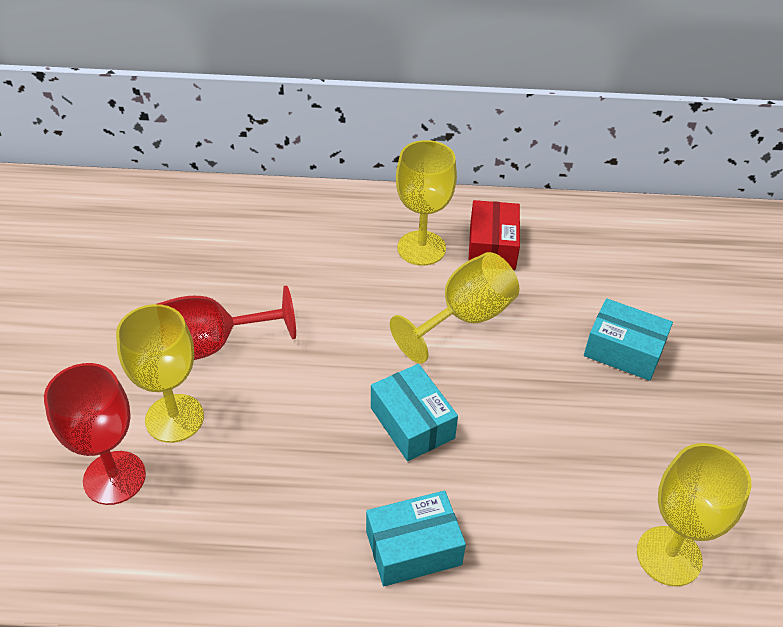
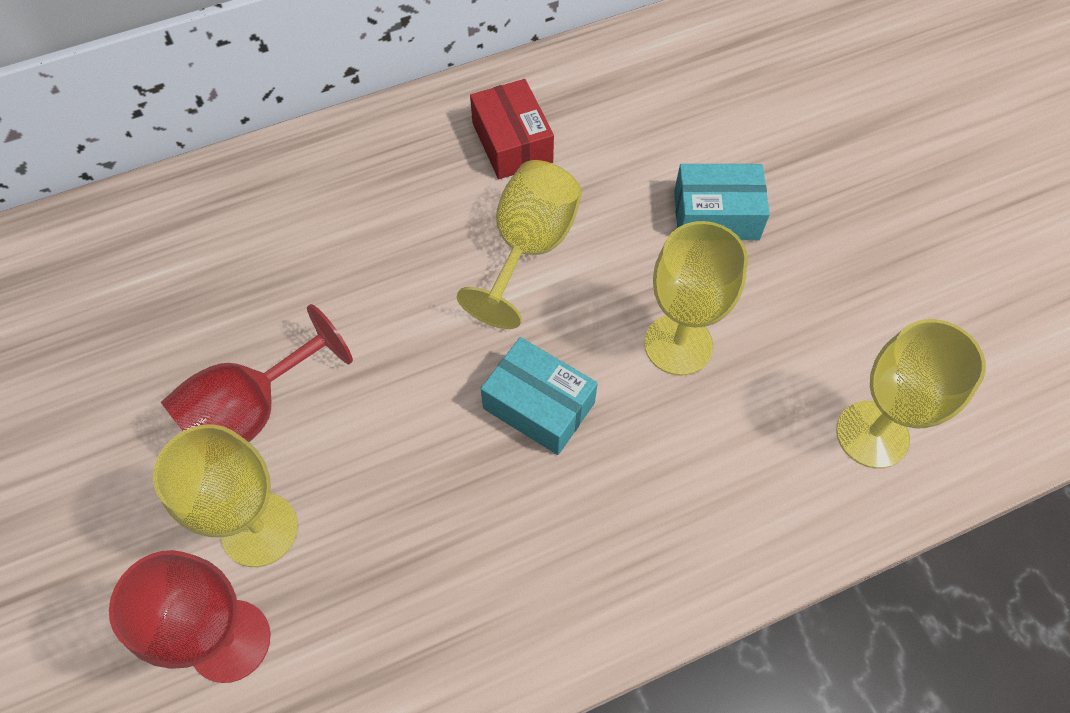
camera: 25 degrees left, 15 degrees up
turquoise box [366,491,466,586] -> none
yellow goblet [396,140,457,266] -> yellow goblet moved to [644,221,748,376]

